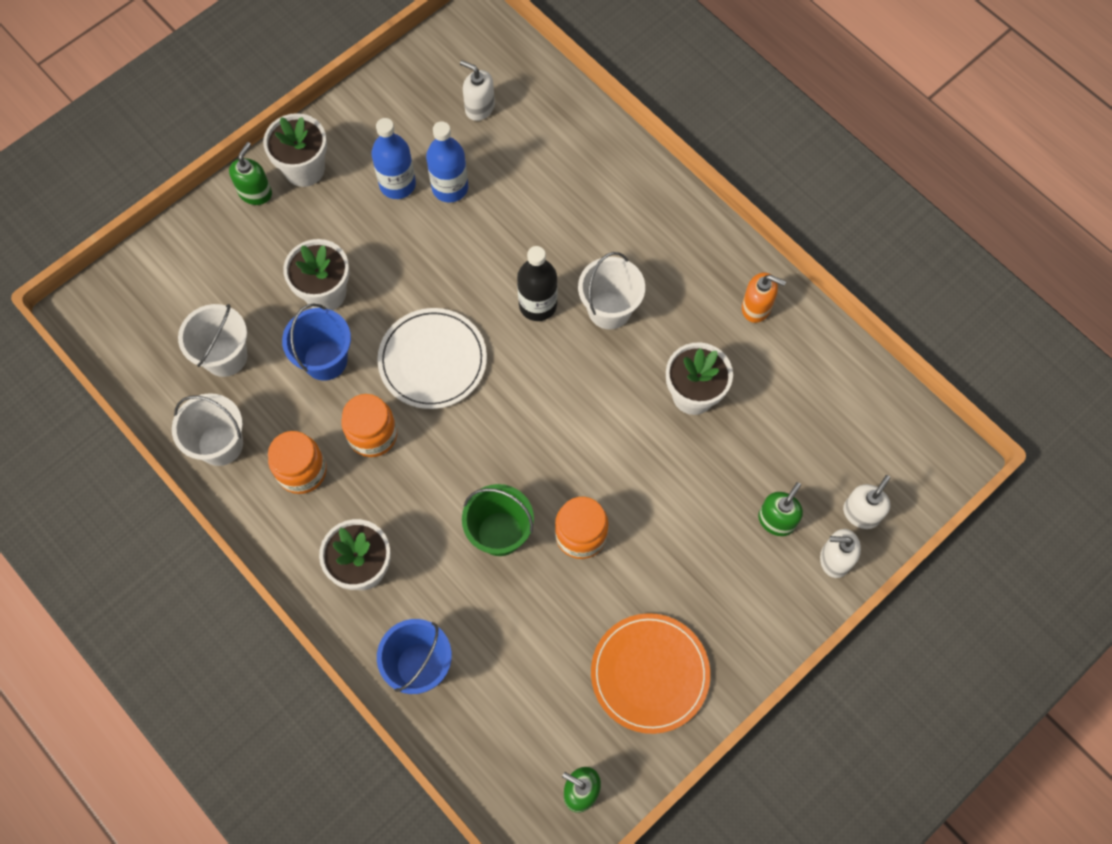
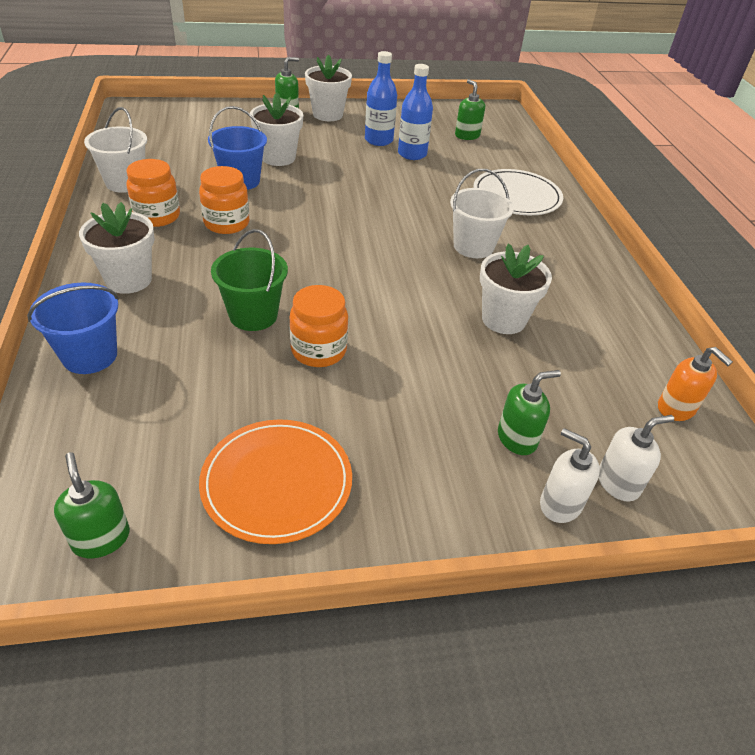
camera: 30 degrees right, 25 degrees down
white bucket [178,304,248,377] -> none
white plate [377,308,487,409] -> white plate moved to [473,169,563,215]
white soap dispenser [460,60,495,121] -> green soap dispenser [455,79,485,140]
black bottle [517,246,558,321] -> none
orange soap dispenser [742,273,786,323] -> orange soap dispenser moved to [658,347,733,421]

